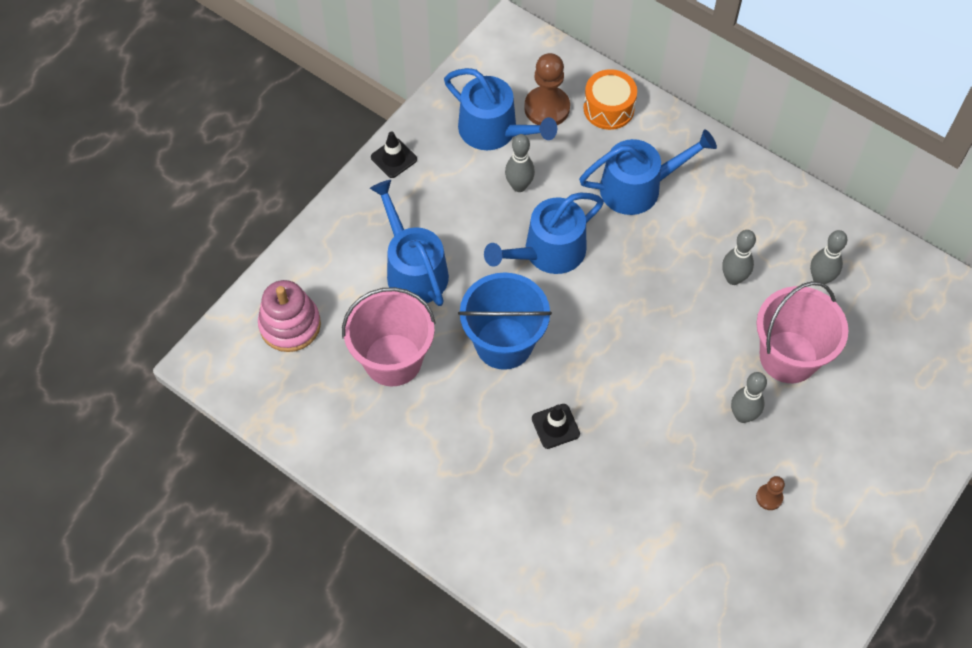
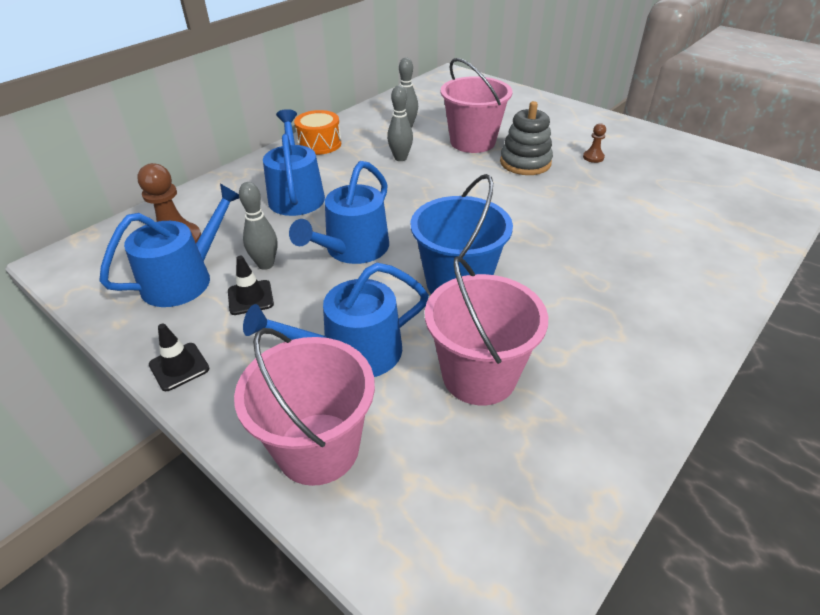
camera: 85 degrees left, 20 degrees down
pink stacking toy [258,280,321,352] -> none
blue watering can [484,193,604,274] -> blue watering can turned 60 degrees clockwise [289,161,389,264]
black traffic cone [532,404,580,449] -> black traffic cone moved to [228,256,274,315]
orange drum [583,69,637,130] -> orange drum moved to [294,110,341,155]
grey bowling pin [731,372,767,423] -> grey stacking toy [500,101,553,175]
none -> pink bucket [234,328,375,486]

